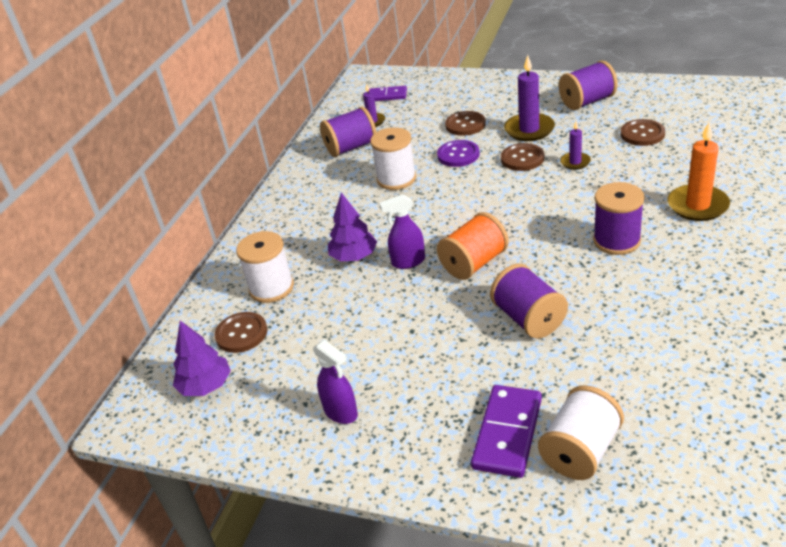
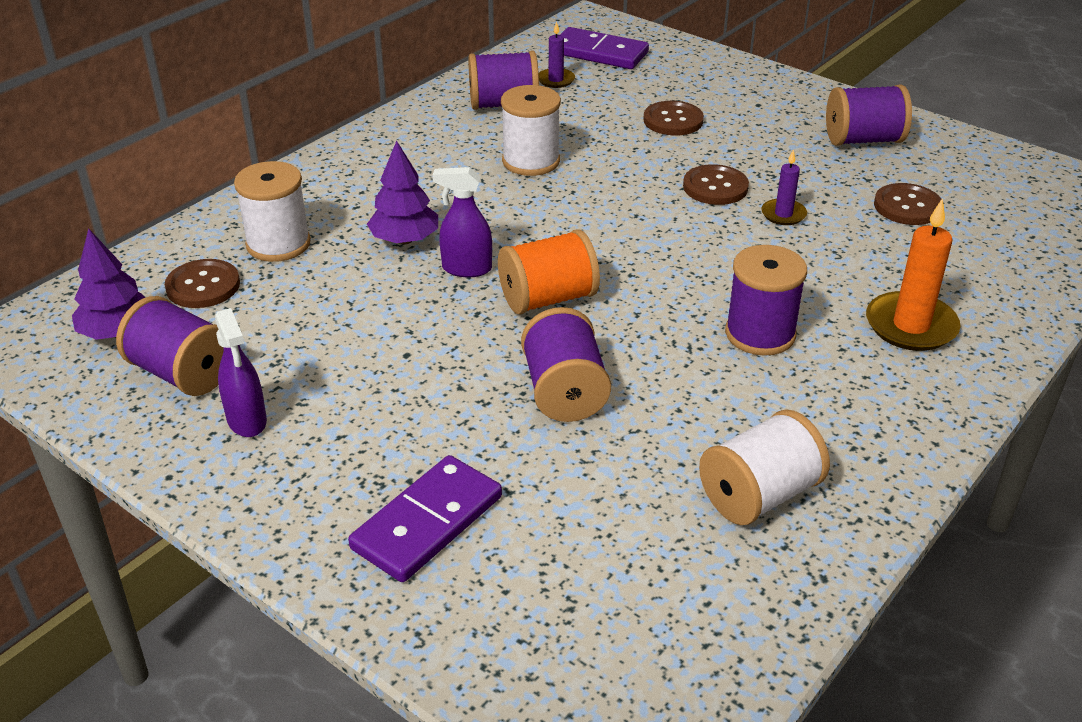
camera: 15 degrees right, 0 degrees up
purple domino [368,86,407,101] -> purple domino [560,27,649,69], size x1.56
purple button [437,140,480,167] -> none
purple candle [504,55,555,141] -> none
white spool [538,385,624,480] -> white spool moved to [699,410,830,525]
none -> purple spool [116,296,224,396]

